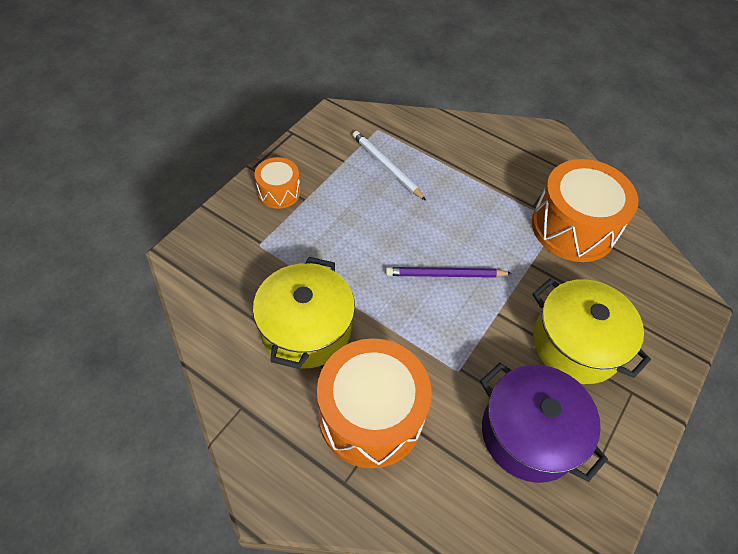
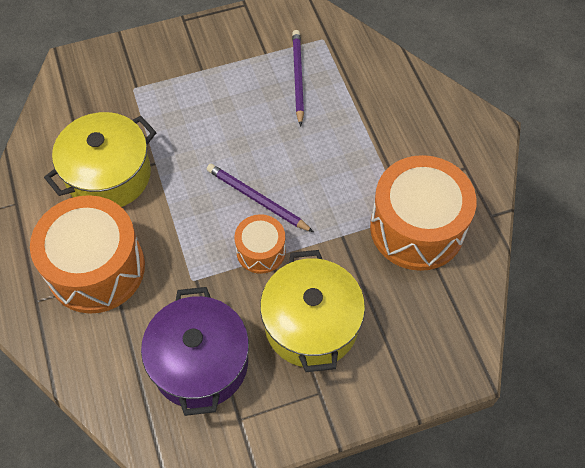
camera: 40 degrees right, 5 degrees up
orange drum [254,157,300,209] -> orange drum moved to [234,214,286,274]
white pencil [352,131,426,201] -> purple pencil [292,30,304,126]

